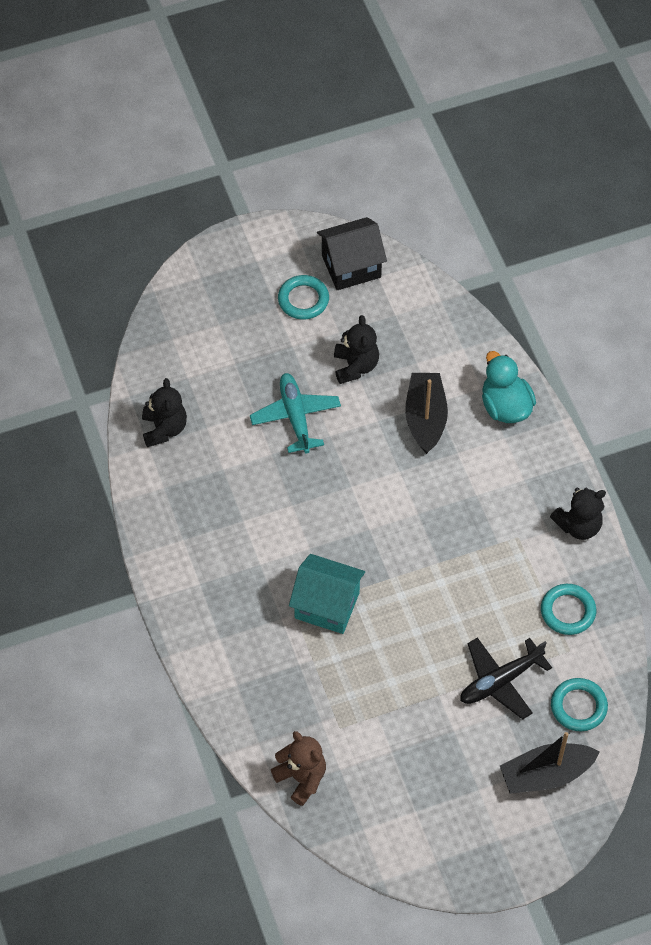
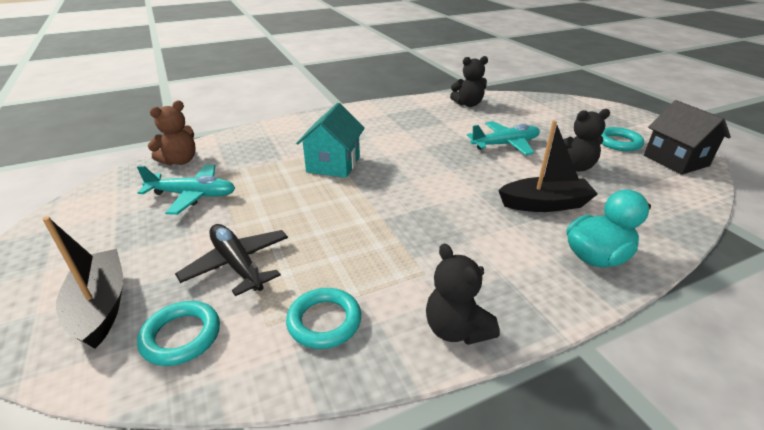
camera: 85 degrees right, 25 degrees down
none -> turquoise plane [137,164,235,215]

